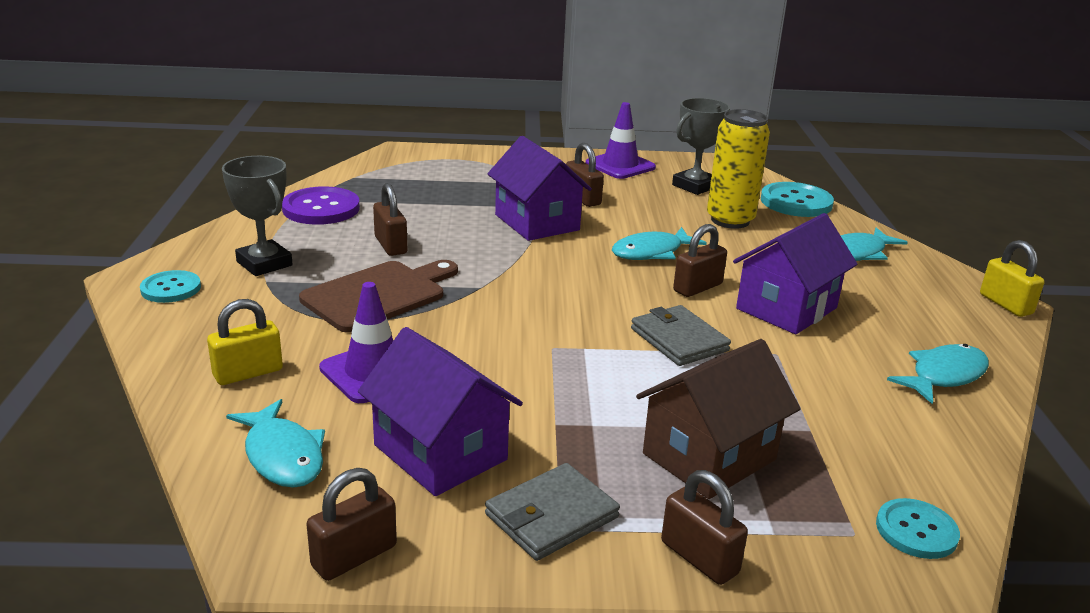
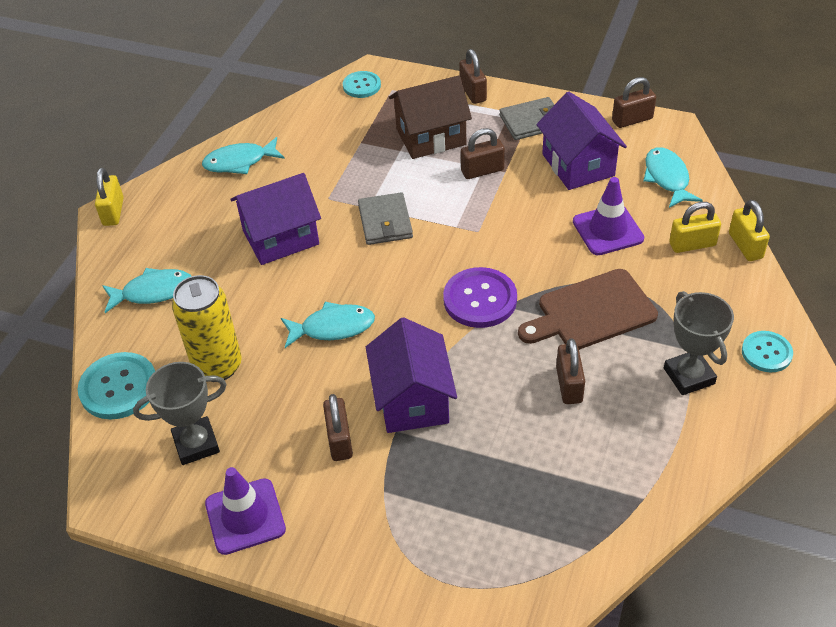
camera: 155 degrees left, 20 degrees up
purple button [282,186,360,225] -> purple button moved to [443,267,517,328]
brown padlock [673,224,727,297] -> brown padlock moved to [461,128,505,179]
none -> yellow padlock [729,200,770,261]

